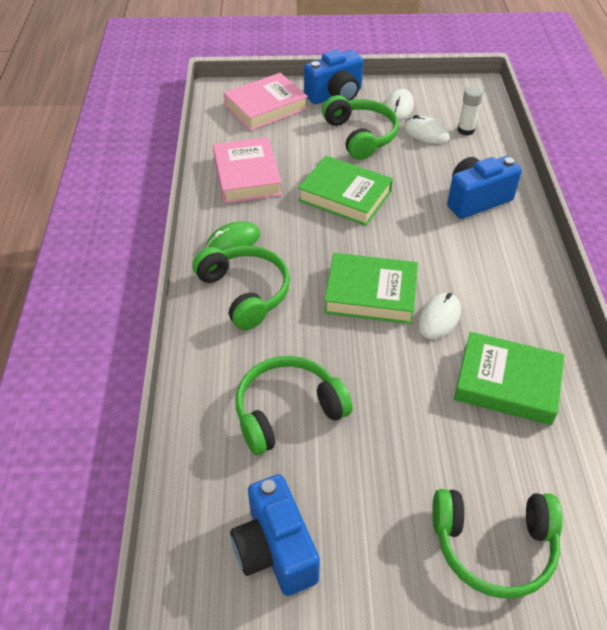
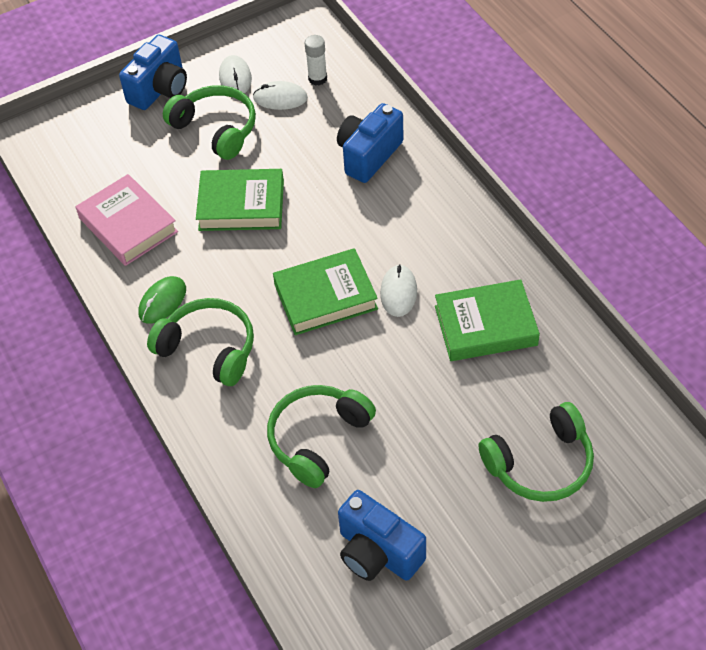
camera: 25 degrees left, 5 degrees up
pink book [224,73,308,131] -> none

